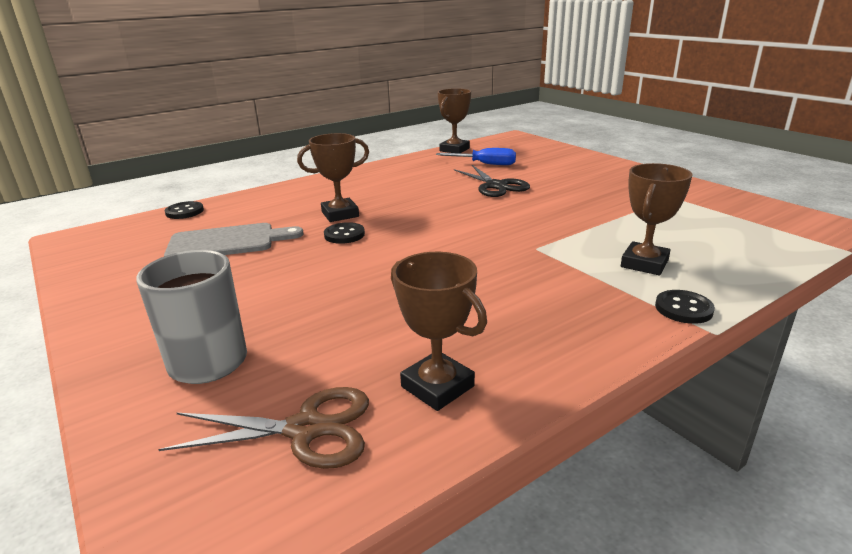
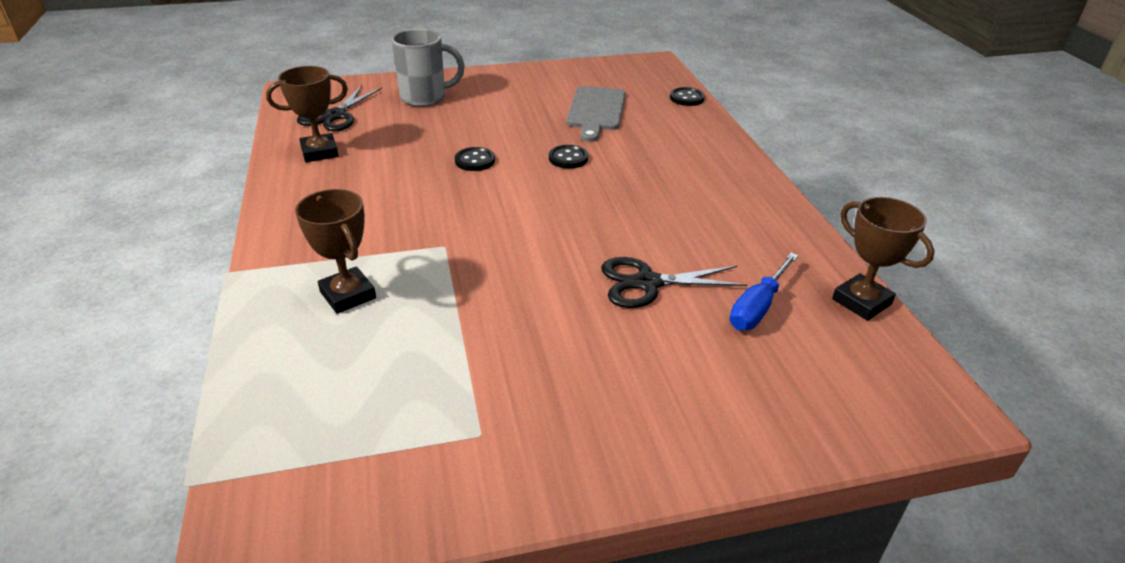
camera: 110 degrees right, 10 degrees up
brown scissors [158,387,369,469] -> black scissors [297,85,382,131]
brown trophy [297,133,369,222] -> none
black button [655,290,715,324] -> black button moved to [455,147,495,171]

